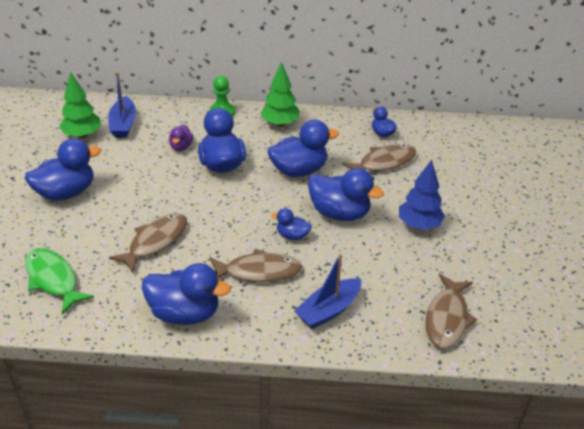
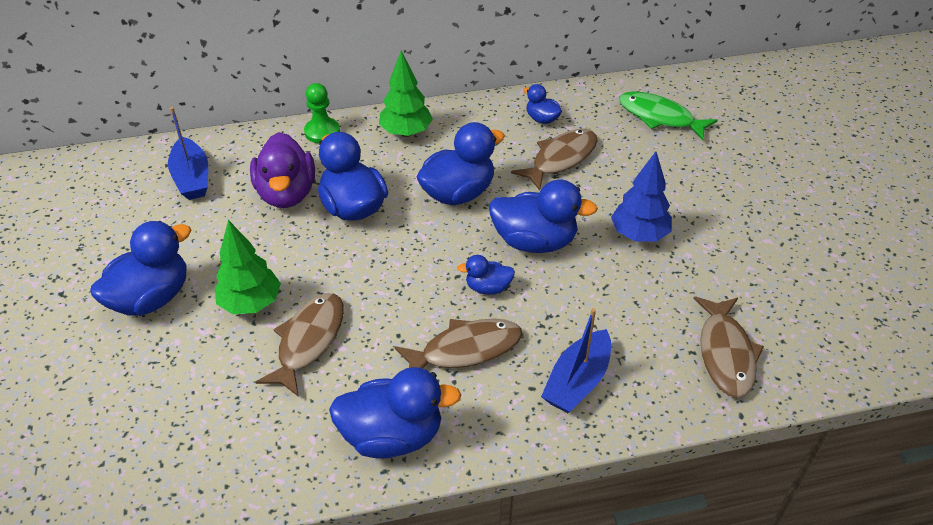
camera: 15 degrees left, 5 degrees up
green fish [25,248,94,314] -> green fish moved to [619,91,718,140]
green tree [59,72,101,138] -> green tree moved to [215,220,281,314]
purple duck [169,124,193,151] -> purple duck [250,132,315,208], size x1.93

